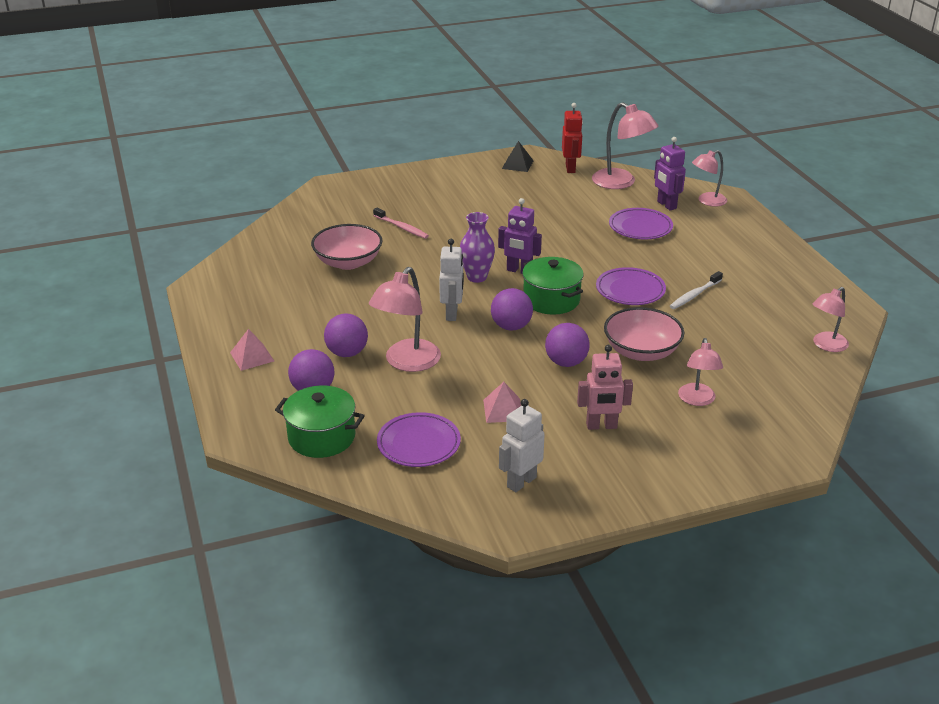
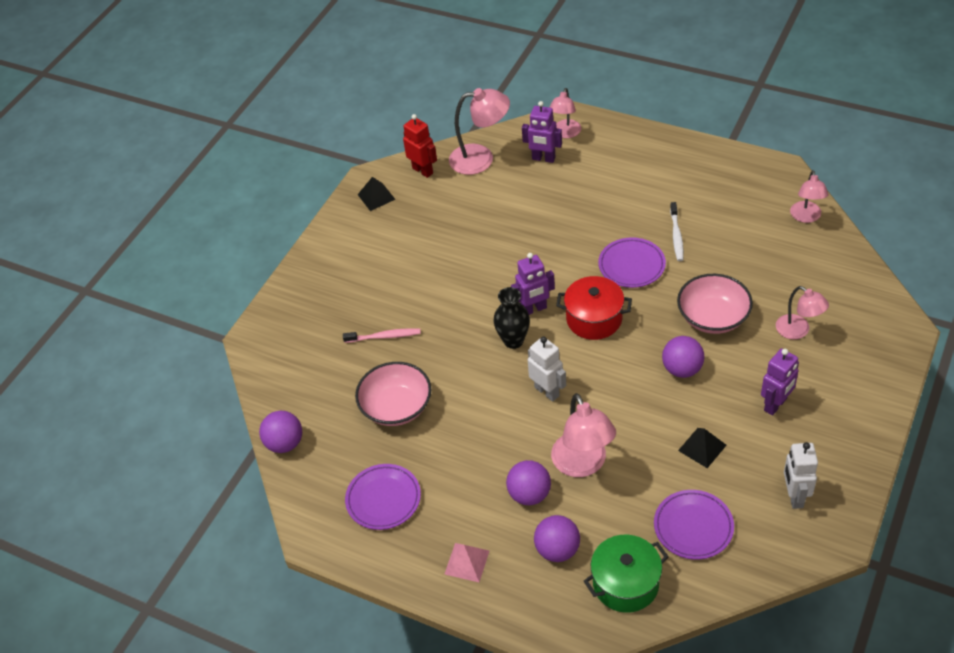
camera: 40 degrees left, 15 degrees up
purple vase [460,212,495,283] -> black vase [494,287,530,349]
pink pyramid [483,382,521,423] -> black pyramid [678,428,727,468]
purple ball [491,288,533,330] -> purple ball moved to [259,411,302,453]
green pot [522,257,584,315] -> red pot [556,276,632,340]
pink robot [577,345,633,430] -> purple robot [761,349,799,416]
purple plate [609,208,673,239] -> purple plate moved to [345,464,421,530]

